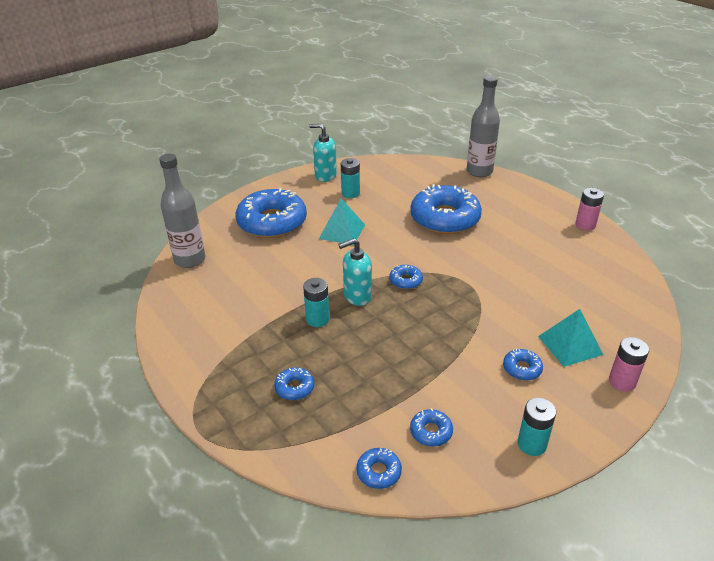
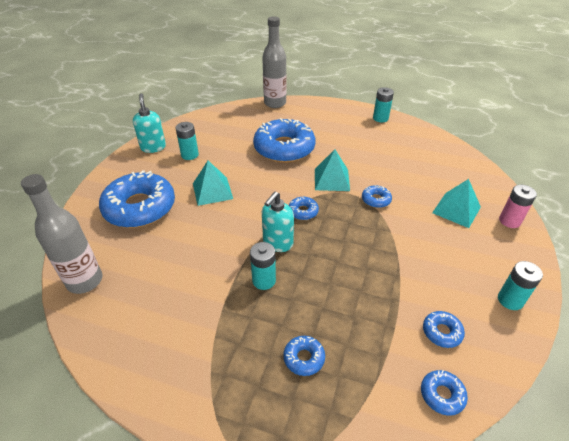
camera: 35 degrees left, 5 degrees up
turquoise soap dispenser [309,124,337,182] -> turquoise soap dispenser turned 90 degrees clockwise [133,93,166,153]
blue donut [503,348,543,380] -> blue donut moved to [362,185,392,208]
pink battery [575,188,604,231] -> turquoise battery [373,87,394,122]
none -> turquoise pyramid [315,149,350,191]

